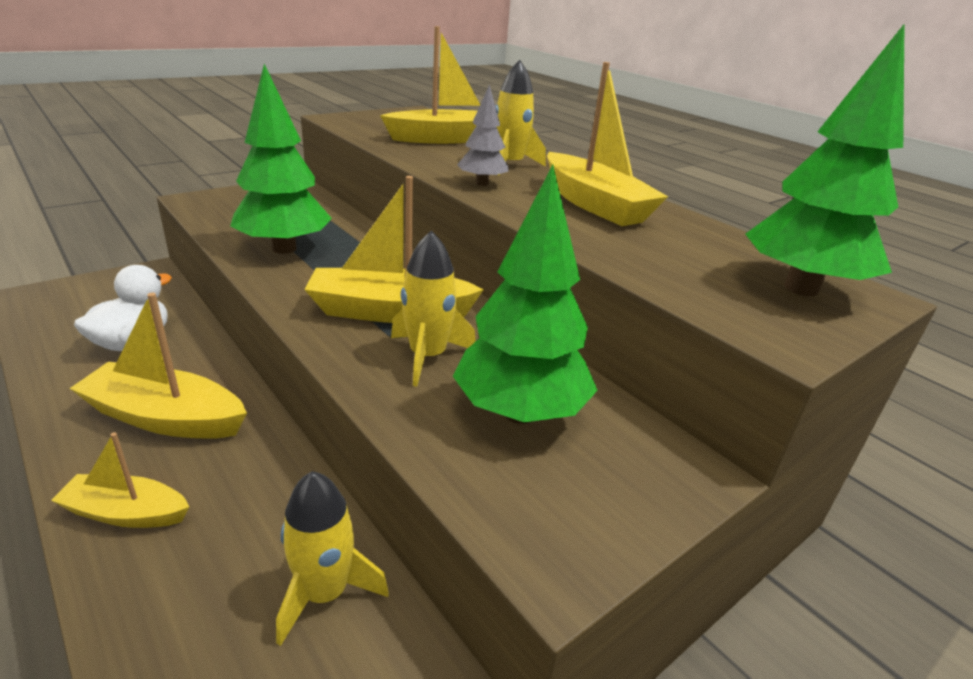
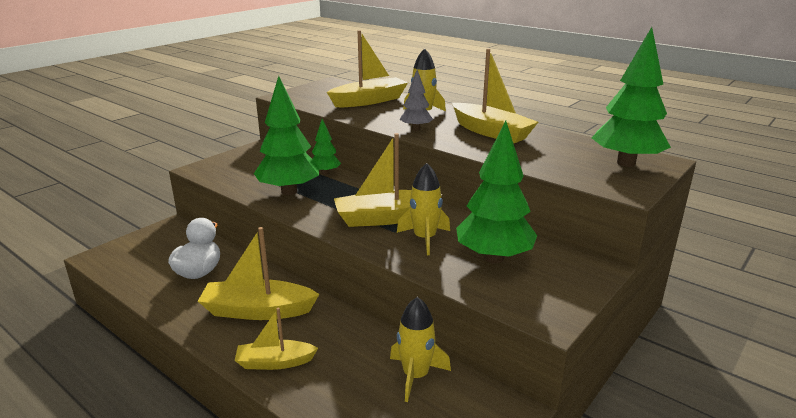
camera: 10 degrees left, 5 degrees down
none -> green tree [312,119,341,175]

